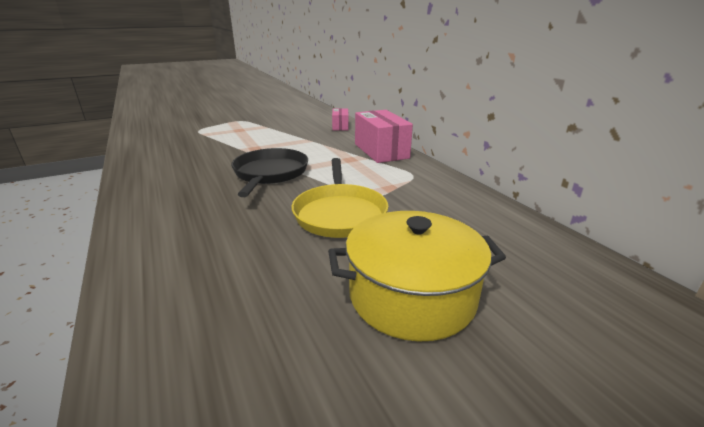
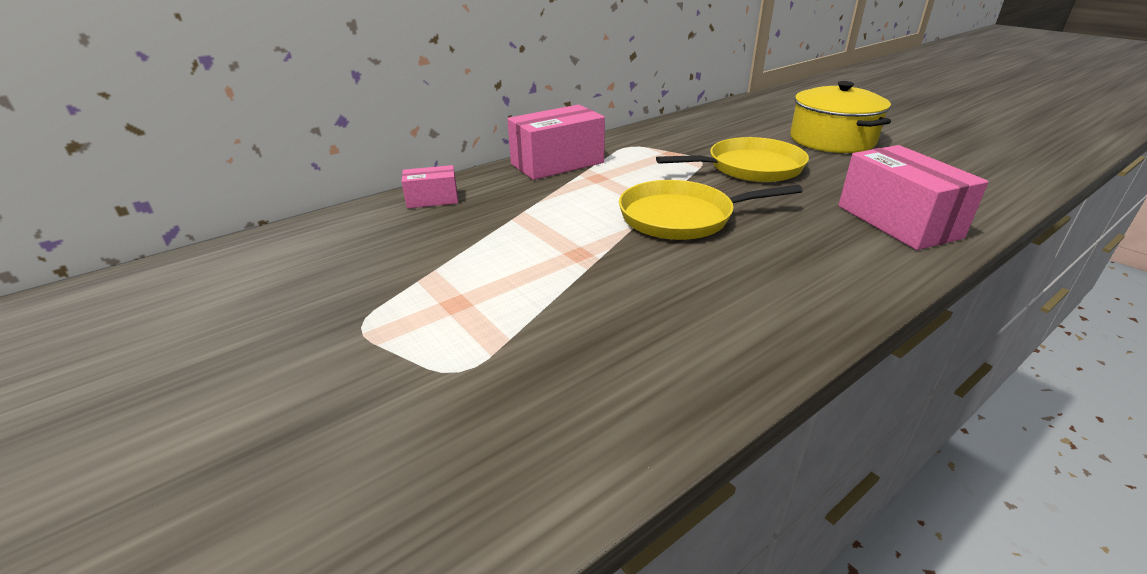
camera: 100 degrees left, 5 degrees up
black pan [231,148,308,197] -> yellow pan [619,180,803,240]
none -> pink box [838,145,989,250]

